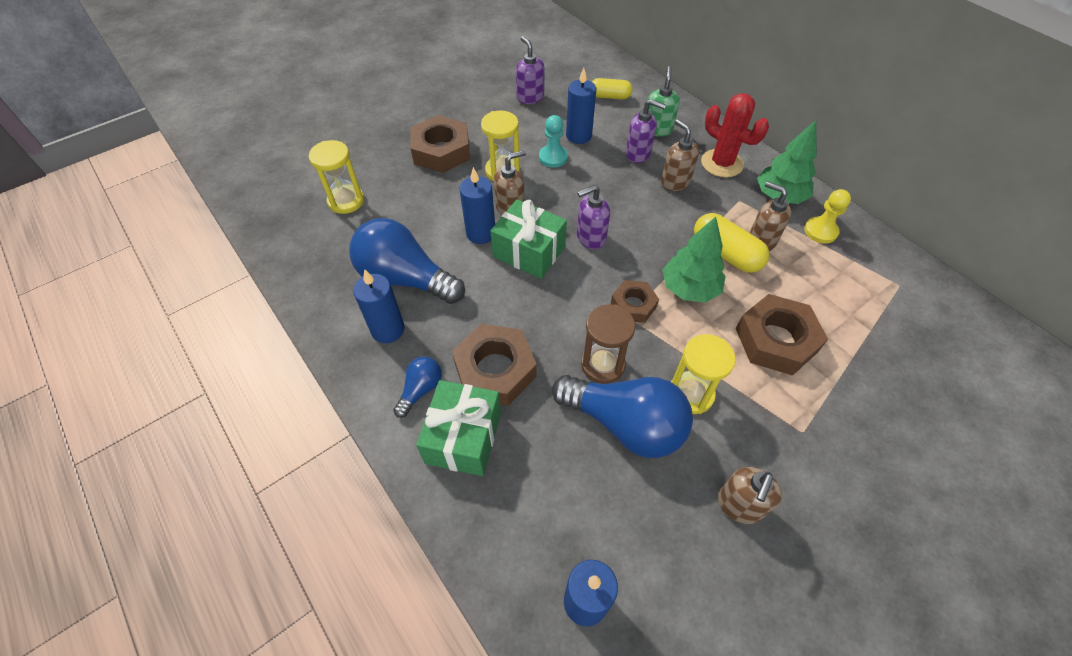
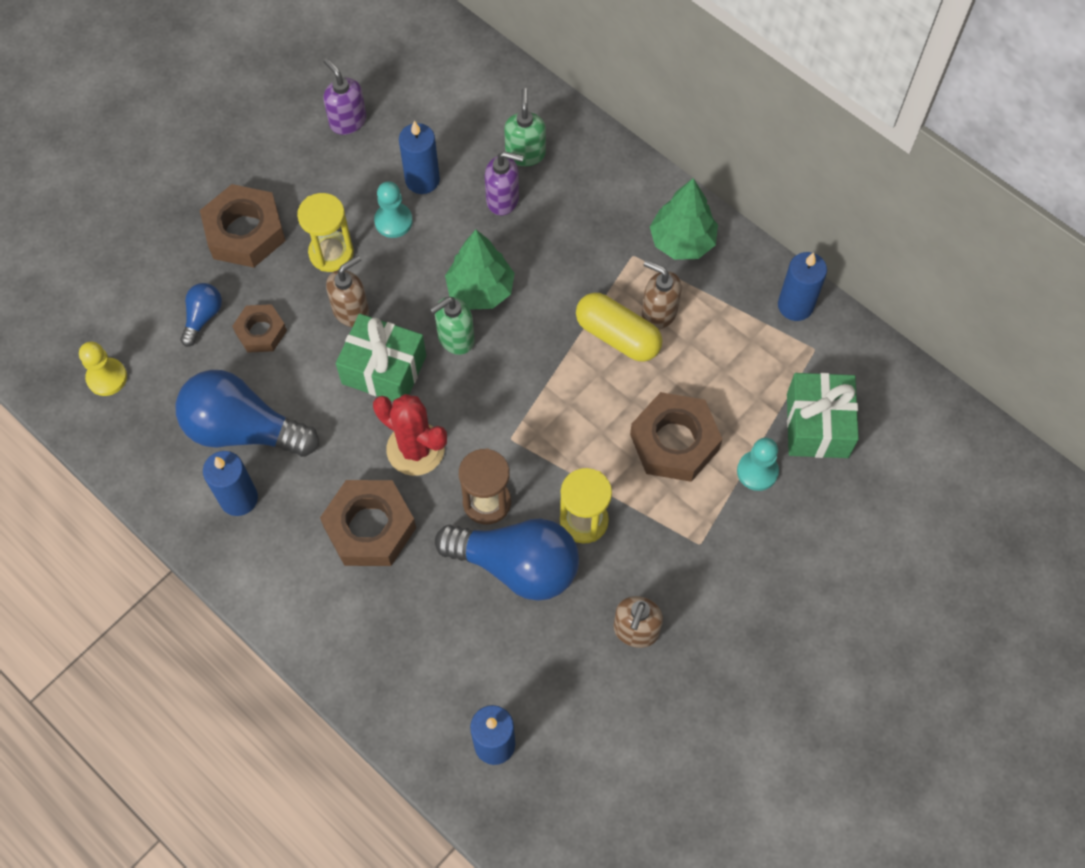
camera: 10 degrees left, 10 degrees up
yellow hourglass [309,140,364,214] -> none
blue light bulb [393,356,442,418] -> blue light bulb moved to [180,283,222,347]
green gift [416,380,501,476] -> green gift moved to [787,373,859,458]
blue candle [460,167,495,244] -> blue candle moved to [778,252,827,321]
purple soap dispenser [577,185,610,249] -> green soap dispenser [430,297,475,355]
yellow capsule [592,78,633,100] -> none
brown nut [611,280,659,323] -> brown nut moved to [232,304,287,353]
brown soap dispenser [661,119,699,191] -> none
green tree [663,217,726,302] -> green tree moved to [445,230,515,310]
red cactus [701,93,769,177] -> red cactus moved to [373,394,447,476]
yellow pawn [804,189,851,244] -> yellow pawn moved to [79,341,127,396]
none -> turquoise pawn [737,438,779,491]

